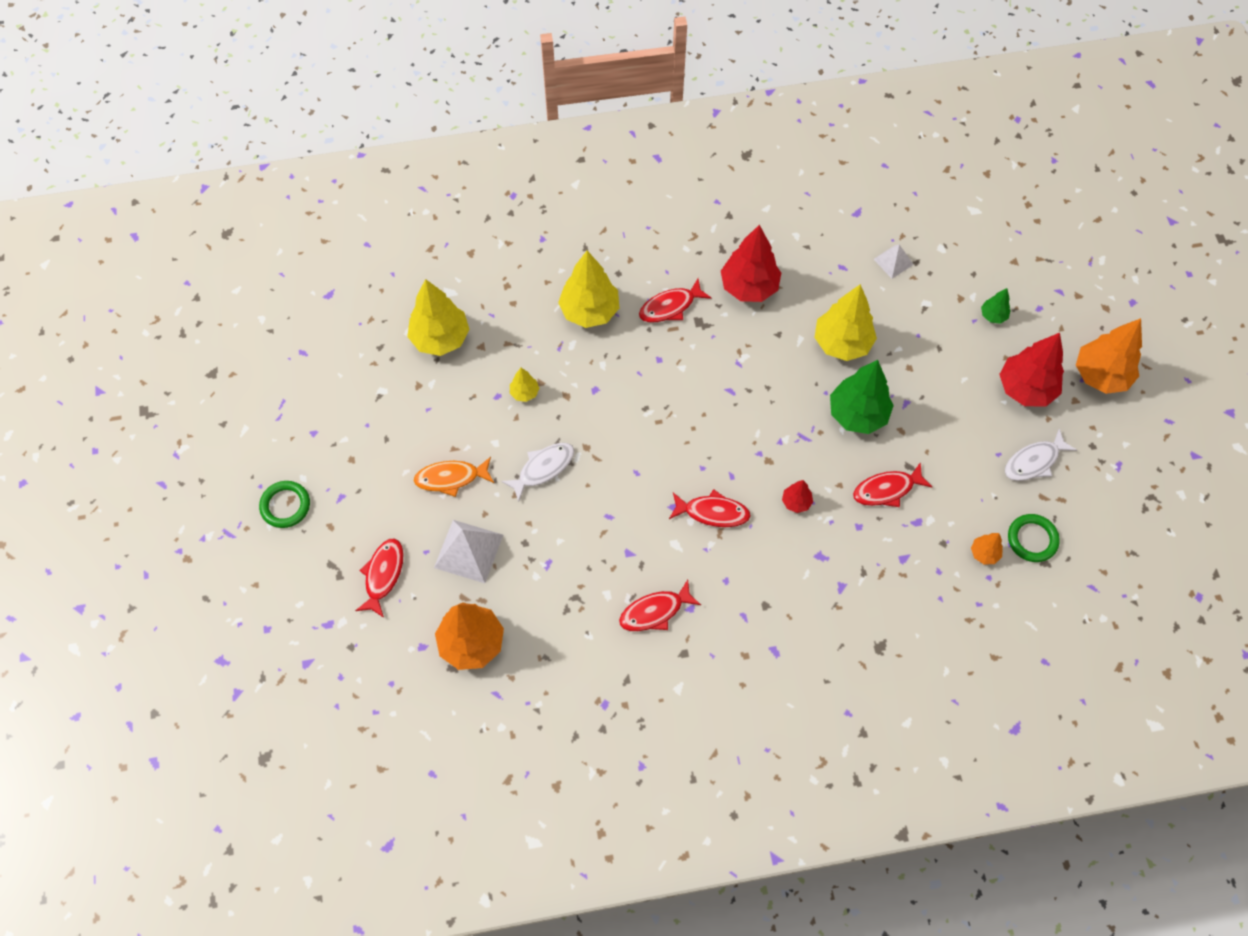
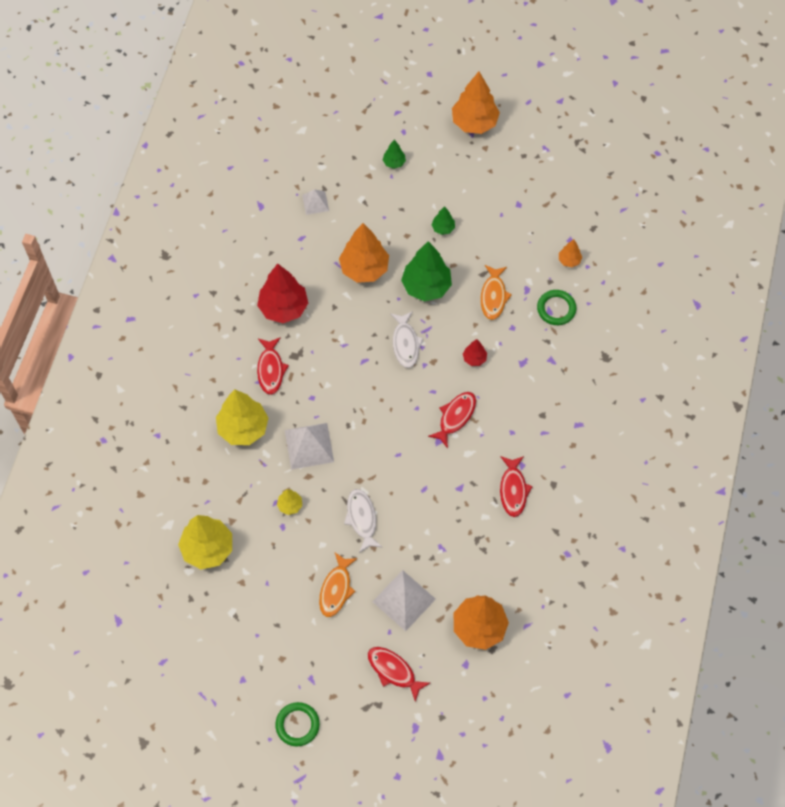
camera: 65 degrees left, 0 degrees up
yellow tree [814,284,877,361] -> orange tree [339,223,389,283]
red fish [853,462,932,507] -> orange fish [481,265,512,320]
red tree [999,333,1064,406] -> none
white fish [1005,429,1077,481] -> white fish moved to [390,311,424,368]
green ring [1008,514,1060,562] -> green ring moved to [537,290,576,325]
none -> white pyramid [285,423,334,469]
none -> green tree [432,206,455,235]

